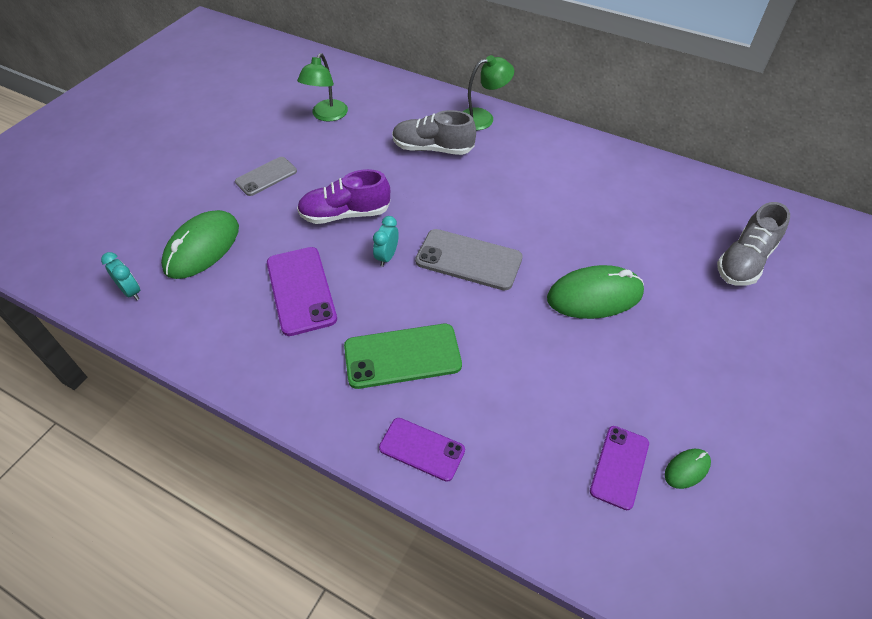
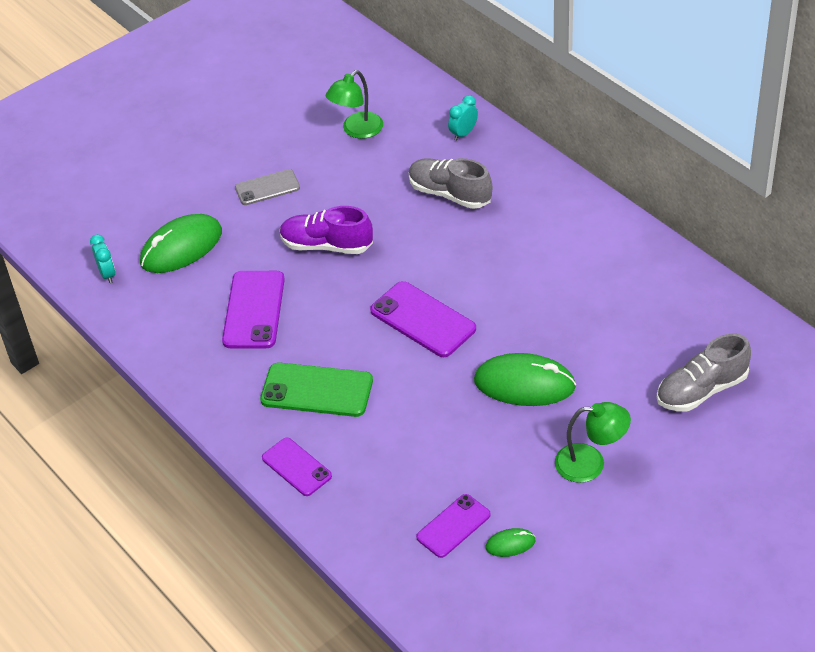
camera: 25 degrees right, 5 degrees down
turquoise clock [373,216,399,267] -> turquoise clock moved to [448,95,478,141]
grey phone [415,229,523,290] -> purple phone [370,281,476,357]
green lamp [462,55,514,130] -> green lamp moved to [555,402,631,483]

